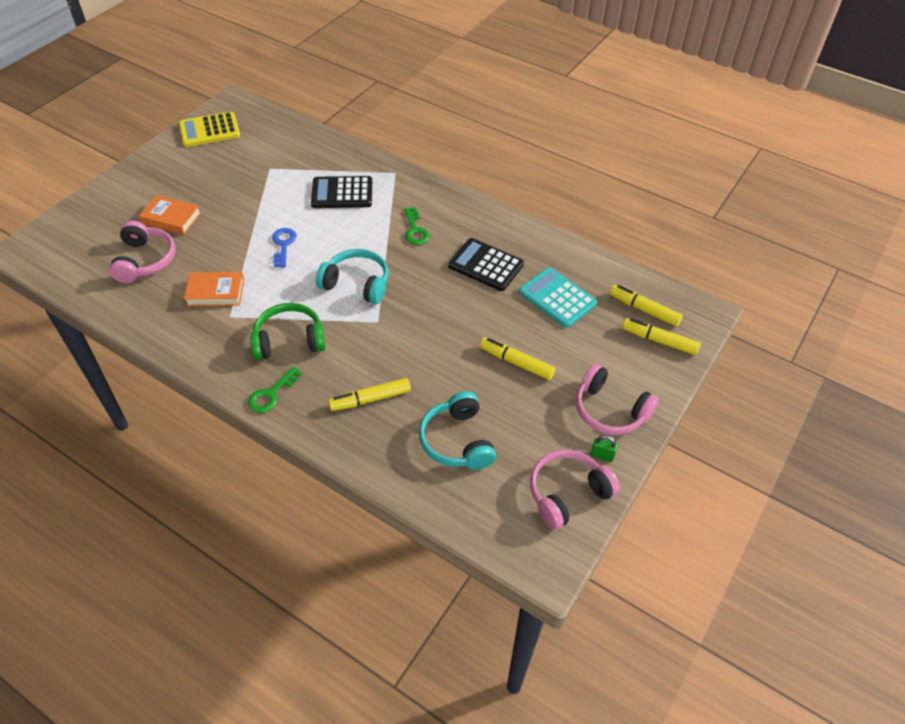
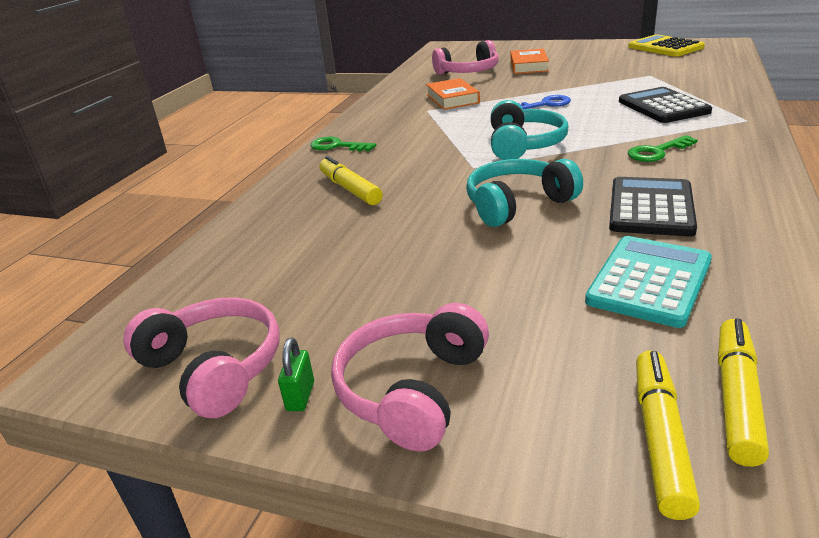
camera: 80 degrees right, 20 degrees down
green headphones [250,303,326,360] -> none
turquoise headphones [419,391,496,469] -> turquoise headphones moved to [466,159,583,227]
yellow marker [480,337,555,380] -> none

